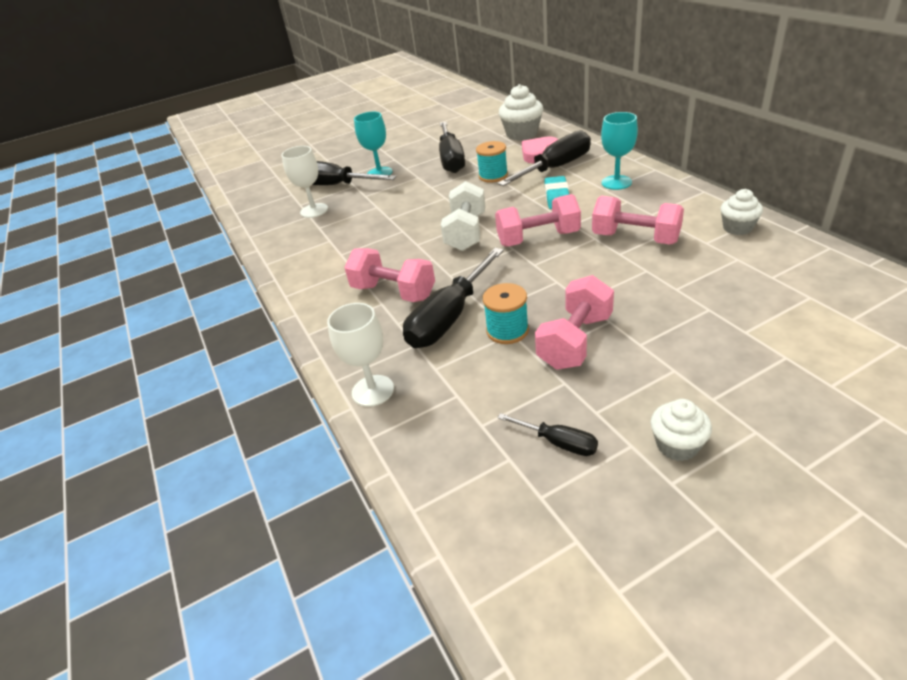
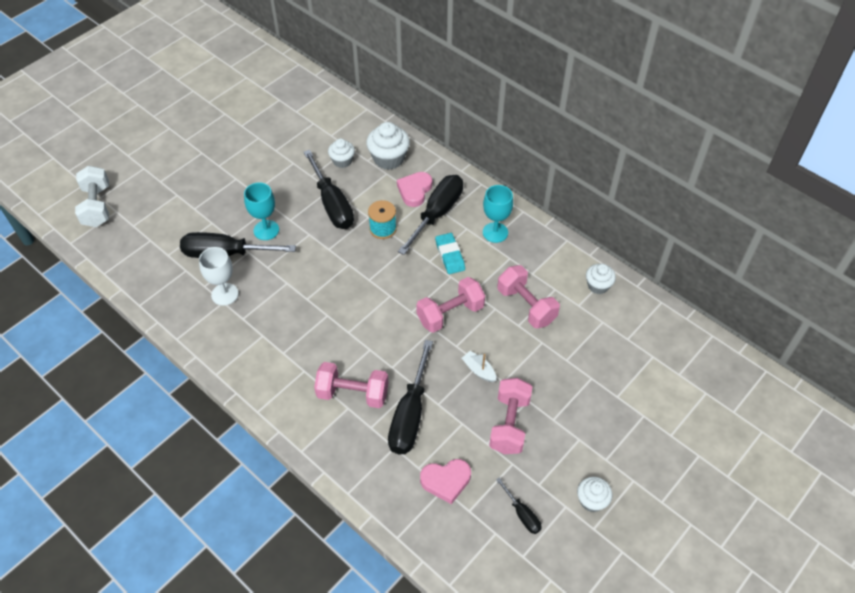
camera: 25 degrees left, 15 degrees up
white goblet [327,303,394,407] -> none
white dumbbell [441,181,485,251] -> white dumbbell moved to [75,166,109,227]
turquoise spool [483,283,529,344] -> none
black screwdriver [497,413,598,456] -> black screwdriver turned 45 degrees clockwise [496,478,542,534]
pink dumbbell [592,196,684,244] -> pink dumbbell turned 45 degrees clockwise [497,265,560,328]
none -> white cupcake [328,139,355,168]
none -> pink heart [420,459,471,504]
none -> white boat [462,351,496,382]

